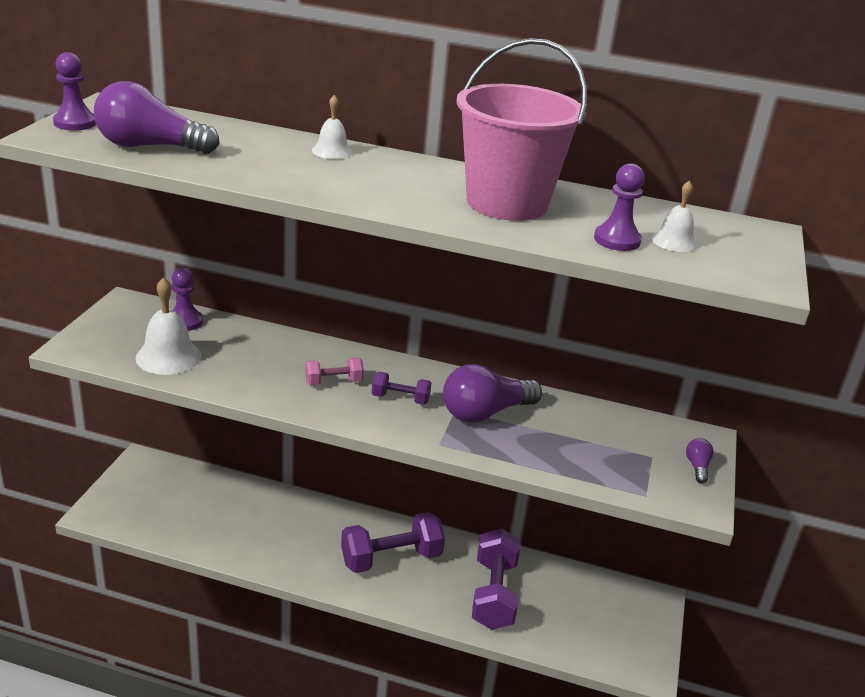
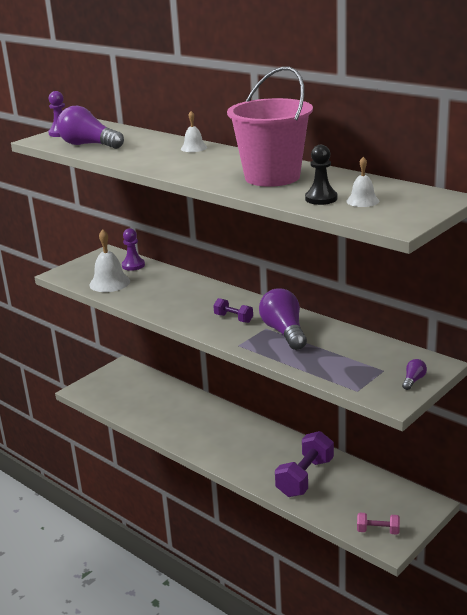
camera: 30 degrees right, 5 degrees down
pink dumbbell [305,358,364,385] -> pink dumbbell moved to [357,513,400,535]
purple dumbbell [341,512,445,573] -> none
purple light bulb [443,364,542,423] -> purple light bulb turned 75 degrees clockwise [259,288,307,350]
purple pawn [594,163,645,251] -> black pawn [305,145,337,205]

